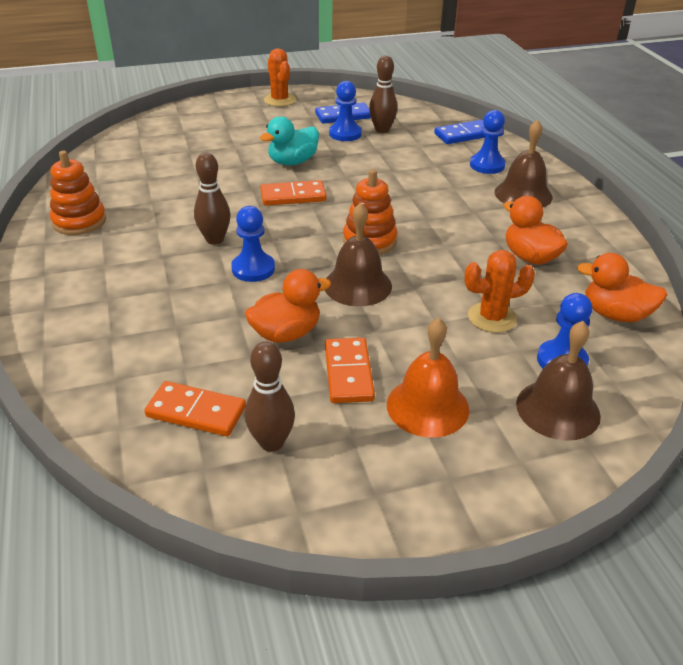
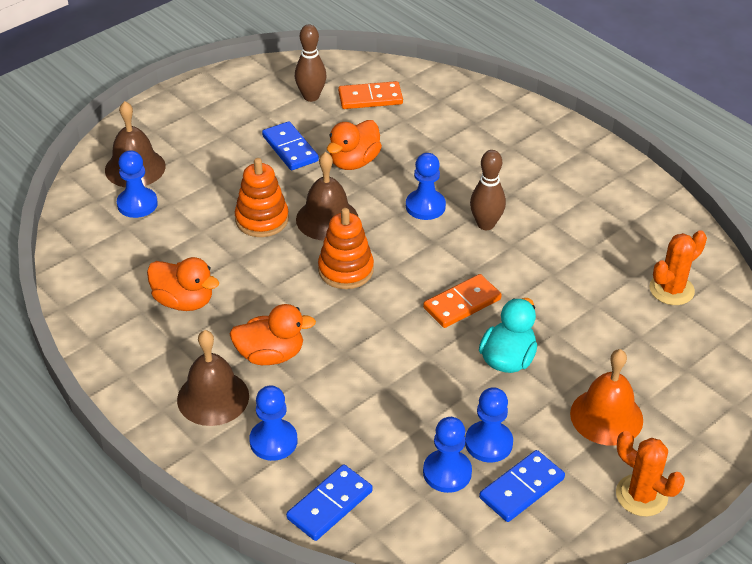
camera: 155 degrees right, 5 degrees up
orange stacking toy [50,151,106,235] -> orange stacking toy moved to [235,158,289,237]
orange domino [325,338,375,403] -> blue domino [262,121,319,170]
brown bowling pin [369,55,397,133] -> blue pawn [423,417,472,493]
orange bell [387,318,469,437] -> orange bell moved to [570,349,643,446]
orange cactus [464,250,535,333] -> orange cactus moved to [649,230,707,305]
orange duck [577,253,667,322] -> orange duck moved to [230,304,316,365]

